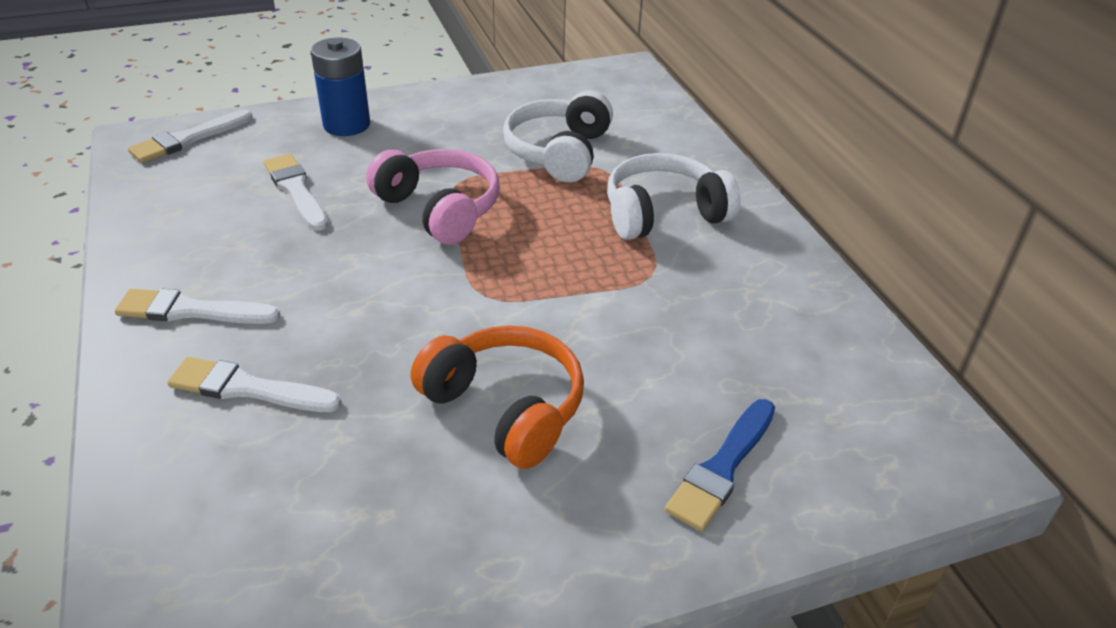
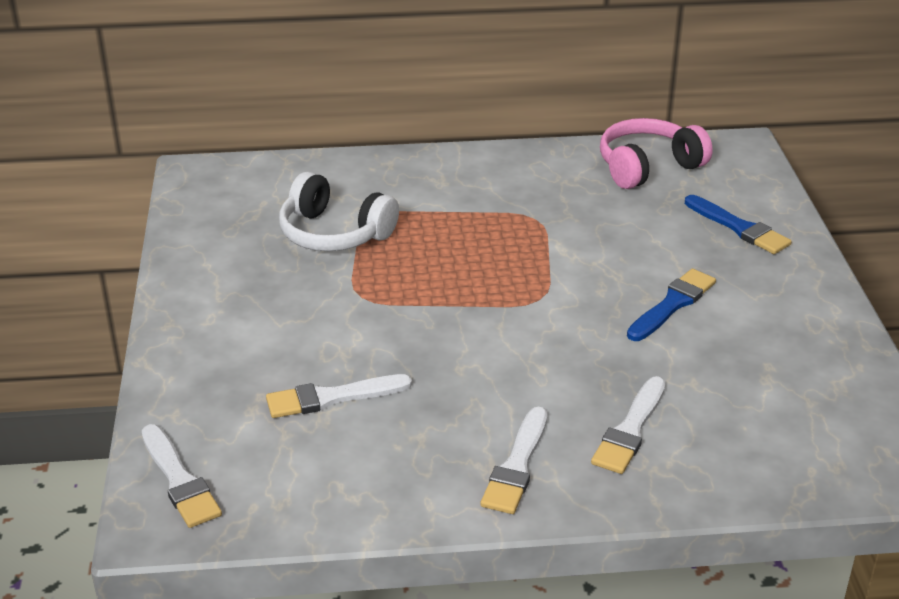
camera: 75 degrees left, 5 degrees down
blue battery [311,38,370,136] -> none
pink headphones [366,149,500,245] -> pink headphones moved to [600,118,713,189]
orange headphones [411,325,584,469] -> blue brush [627,269,716,341]
white headphones [607,153,741,240] -> none

